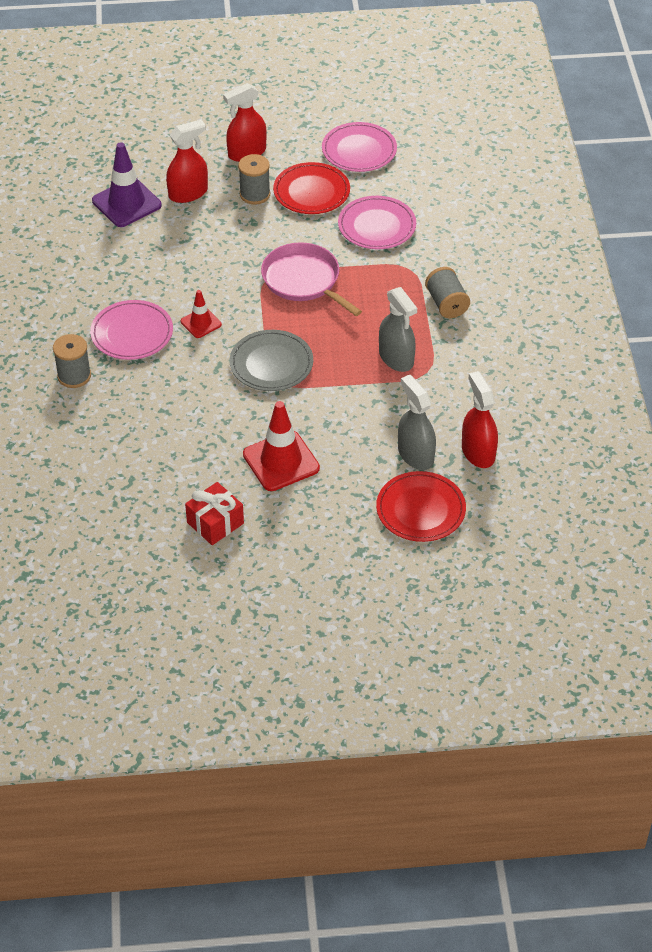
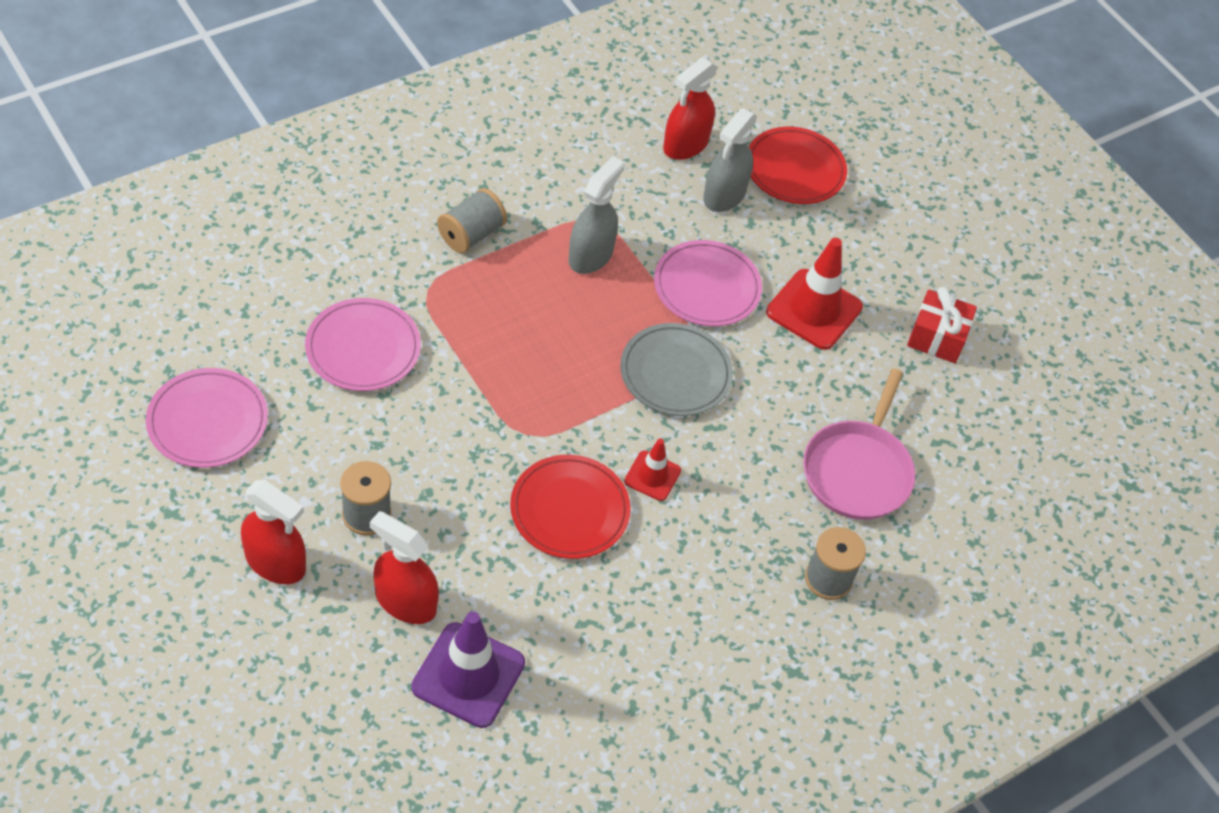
camera: 125 degrees left, 5 degrees up
pink plate [90,300,173,360] -> pink plate moved to [654,240,762,326]
pink pan [261,242,362,316] -> pink pan moved to [803,368,915,520]
red plate [273,162,350,214] -> red plate moved to [510,455,631,559]

